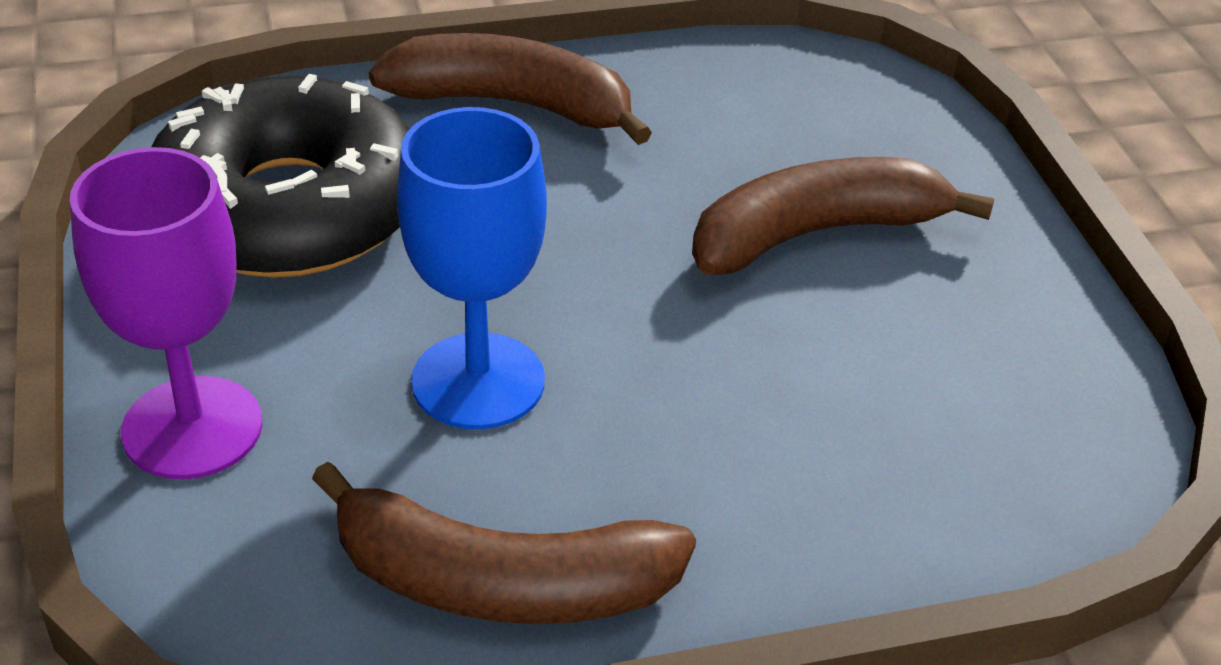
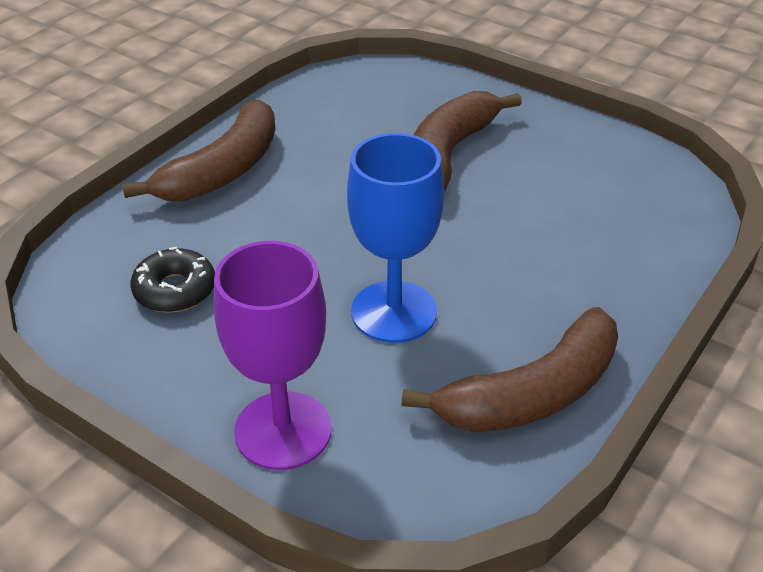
camera: 40 degrees left, 0 degrees up
black donut [151,74,409,278] -> black donut [131,247,215,313], size x0.43
brown banana [369,33,652,145] -> brown banana turned 150 degrees clockwise [122,99,276,201]

